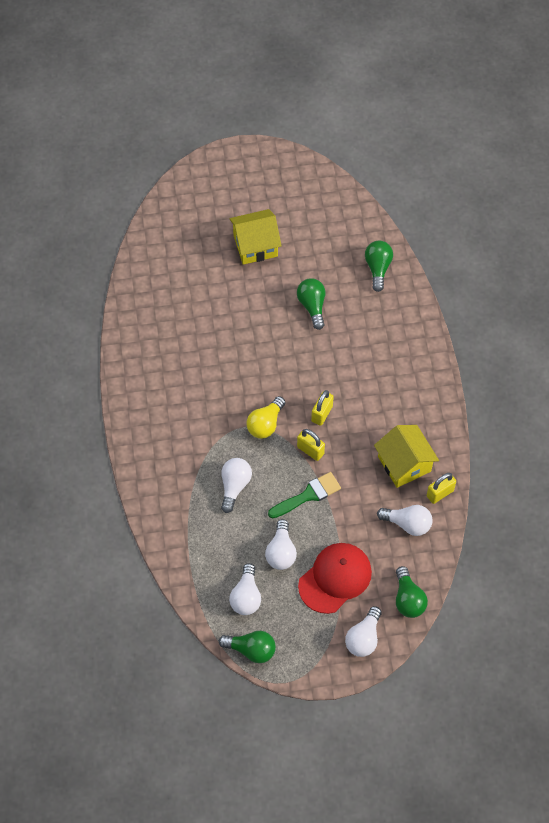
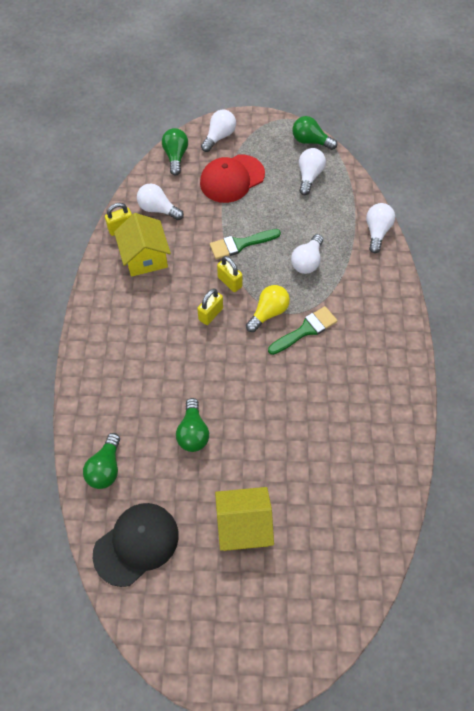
camera: 170 degrees left, 0 degrees up
white light bulb [265,519,297,570] -> white light bulb moved to [366,203,395,253]
none -> black cap [93,503,179,587]
none -> green brush [268,306,337,355]

